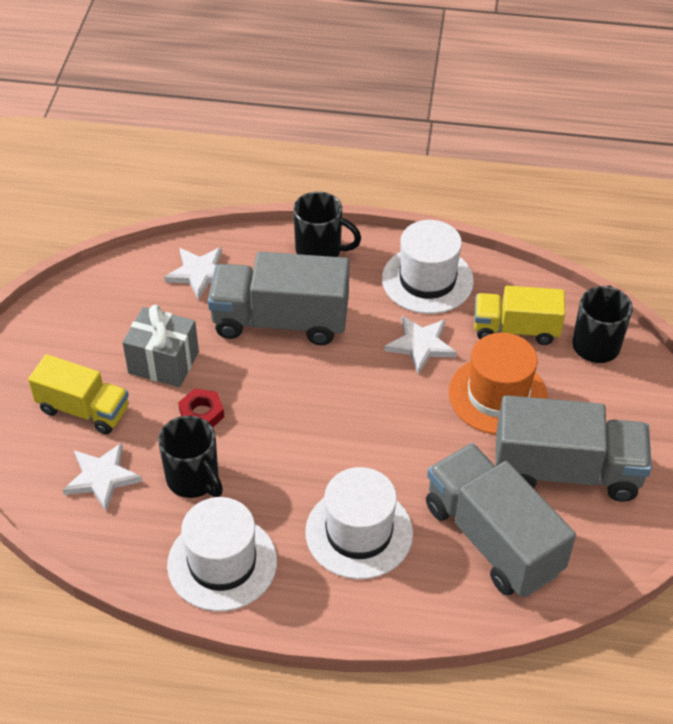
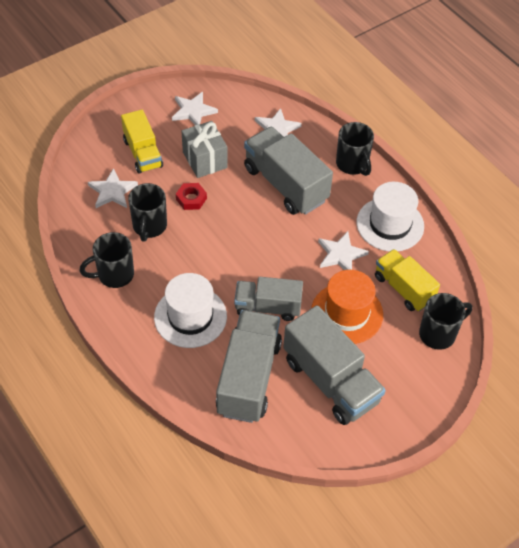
camera: 45 degrees right, 5 degrees up
white hat [167,497,277,611] -> black mug [79,232,134,288]
none -> white star [172,92,218,125]
none -> grey truck [234,277,303,321]

